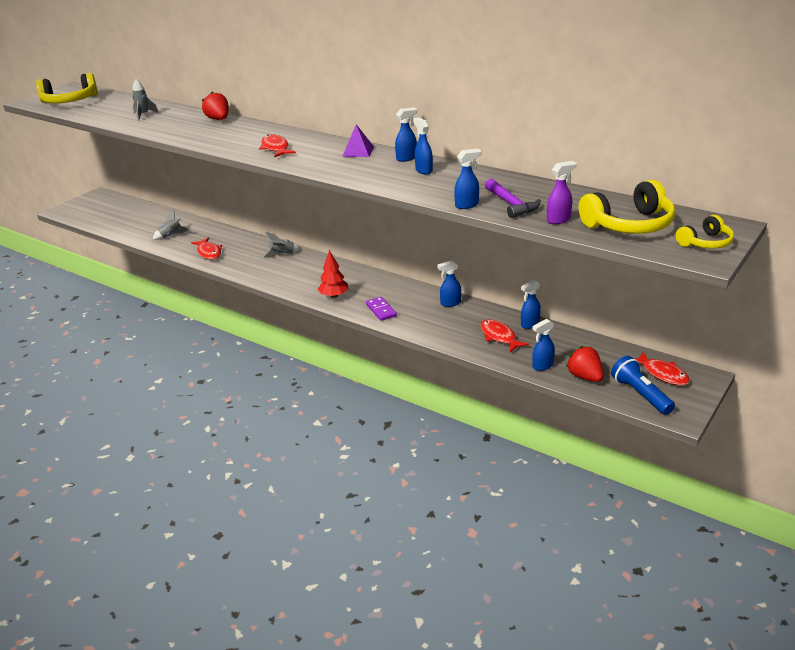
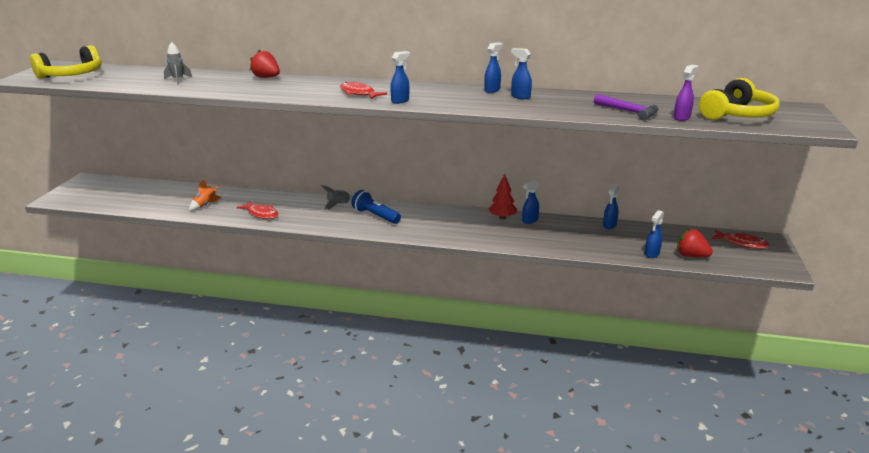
camera: 25 degrees left, 5 degrees down
grey rocket [153,210,189,240] -> orange rocket [189,179,221,211]
red tree [317,250,348,298] -> red tree moved to [489,174,517,219]
purple pyramid [342,124,374,157] -> none
purple domino [366,297,397,321] -> none
blue spray bottle [454,149,481,209] -> blue spray bottle moved to [390,51,410,104]
red fish [480,319,529,353] -> none
blue flashlight [611,356,675,415] -> blue flashlight moved to [352,190,401,224]
yellow headphones [676,215,734,249] -> none

